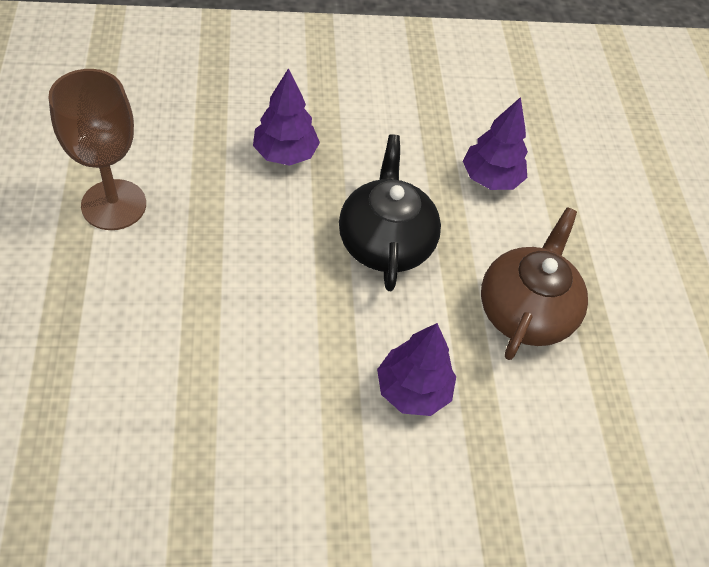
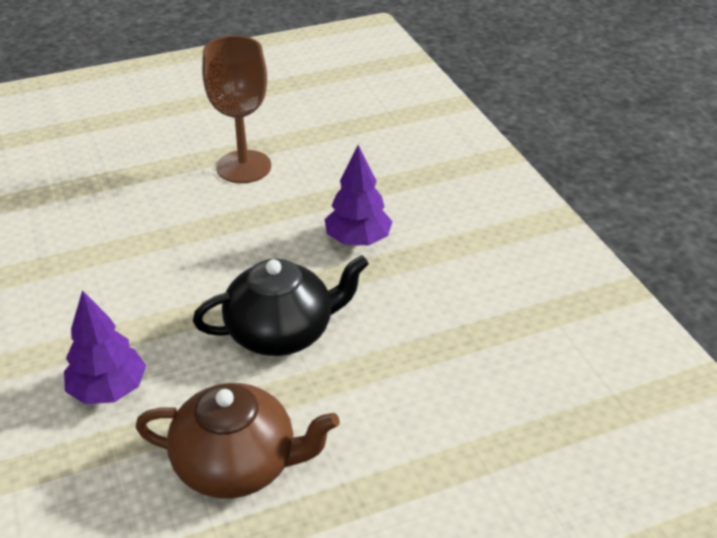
camera: 80 degrees right, 15 degrees down
purple tree [463,97,528,190] -> none

